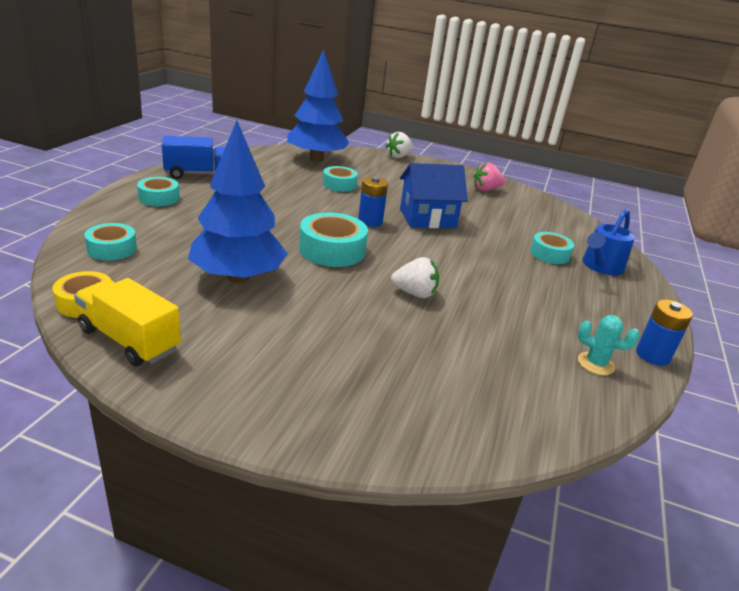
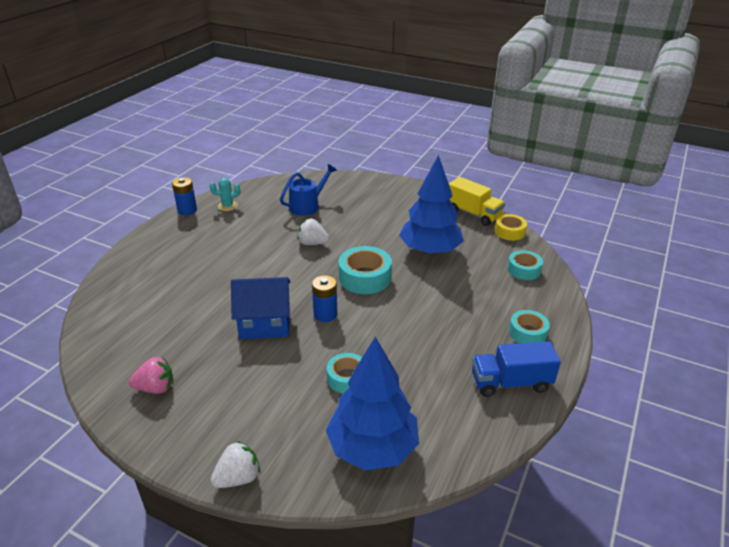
camera: 170 degrees left, 5 degrees up
turquoise tape [530,232,574,264] -> none
turquoise cactus [578,315,640,375] -> turquoise cactus turned 45 degrees counterclockwise [210,178,240,211]
blue watering can [582,209,635,275] -> blue watering can moved to [280,164,337,216]

